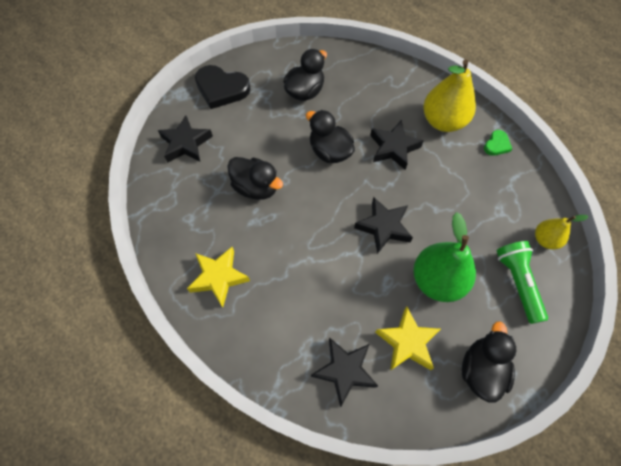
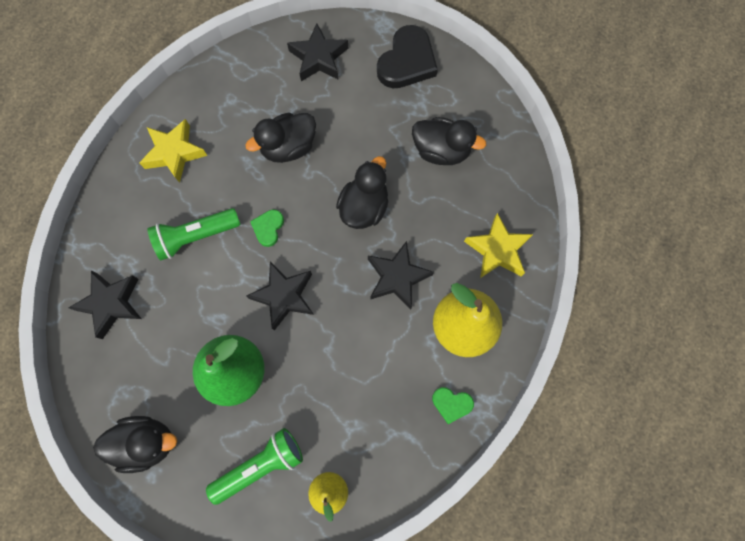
camera: 70 degrees right, 10 degrees up
black heart [195,65,251,109] -> black heart turned 150 degrees counterclockwise [377,25,438,88]
black duck [227,157,283,200] -> black duck turned 45 degrees clockwise [245,112,316,163]
yellow star [375,307,441,371] -> yellow star moved to [464,213,533,278]
none -> green flashlight [147,208,241,261]
none -> green heart [250,209,284,247]

